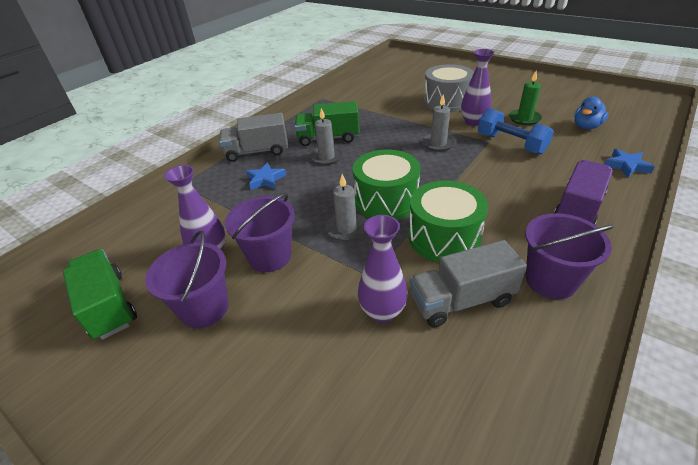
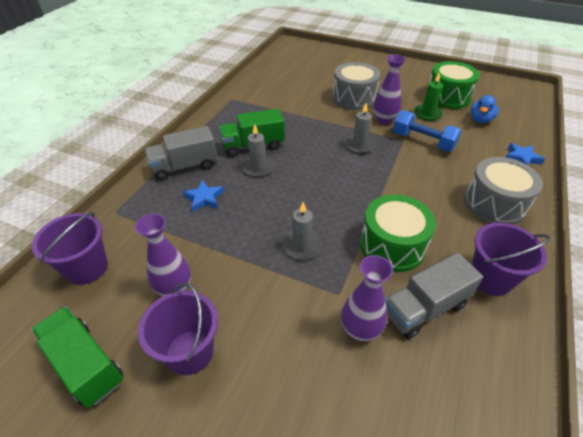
camera: 15 degrees left, 5 degrees up
purple bucket [225,193,295,272] -> purple bucket moved to [32,212,108,285]
green drum [353,149,420,220] -> green drum moved to [429,61,480,109]
purple truck [554,160,613,225] -> grey drum [464,157,543,225]

